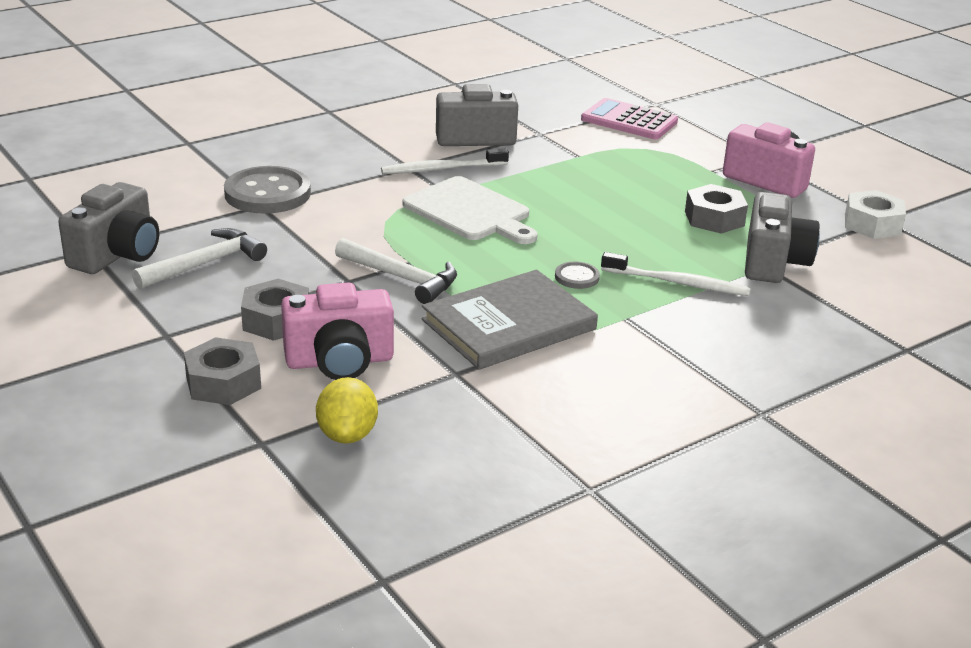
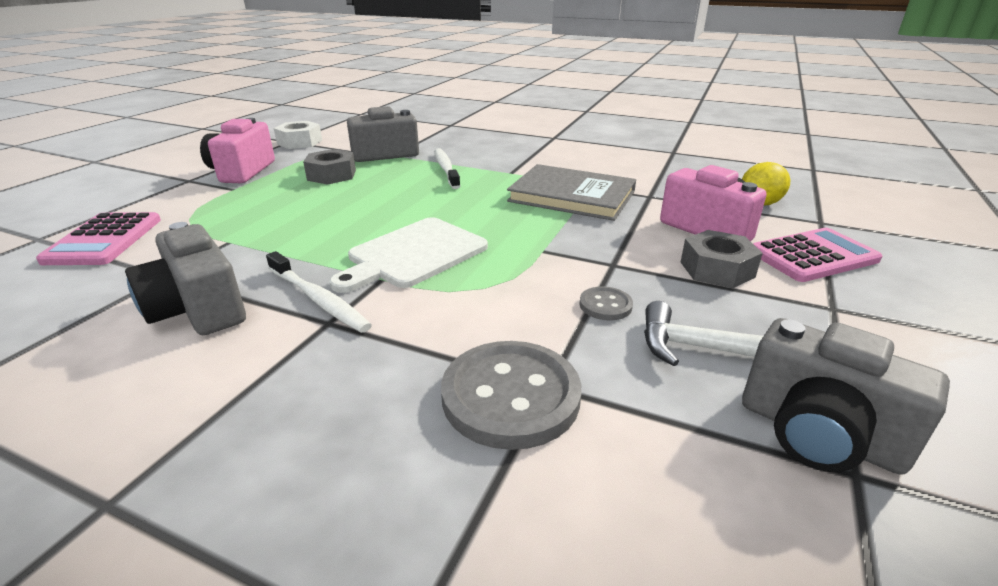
camera: 120 degrees left, 0 degrees up
grey camera [58,182,159,274] -> grey camera turned 135 degrees counterclockwise [742,318,950,475]
grey nut [184,337,261,405] -> pink calculator [753,228,883,282]
white hammer [335,238,457,304] -> none
white cutting board [403,176,538,244] -> white cutting board turned 150 degrees counterclockwise [330,217,488,293]
grey button [555,262,600,289] -> grey button moved to [580,286,633,321]

